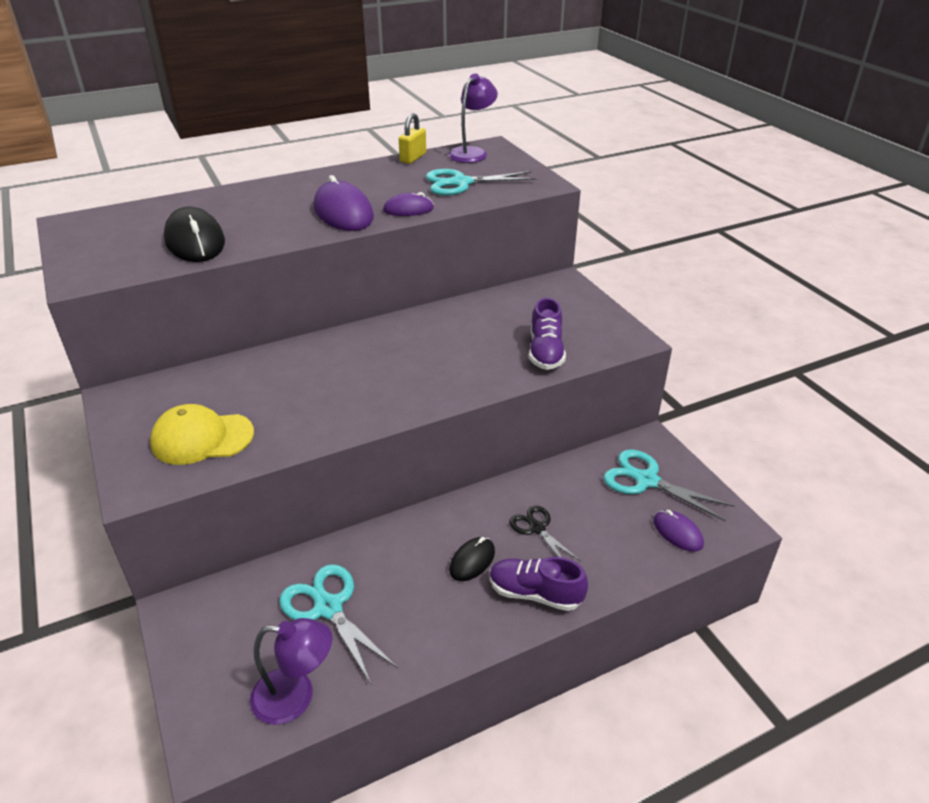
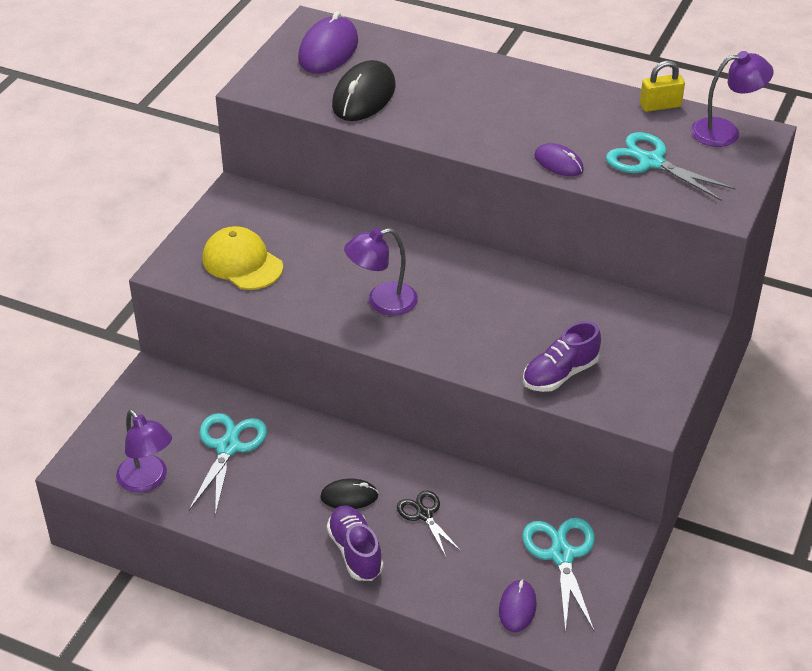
camera: 50 degrees right, 5 degrees up
purple mouse [314,175,374,231] -> purple mouse moved to [298,11,358,74]
black scissors [509,505,581,561] -> black scissors turned 45 degrees counterclockwise [397,491,461,557]
none -> purple lamp [344,228,418,315]

